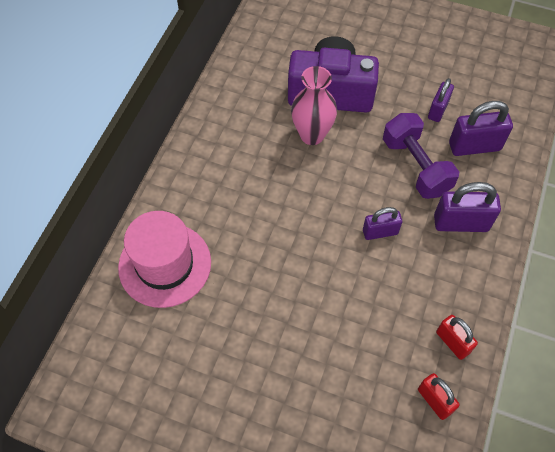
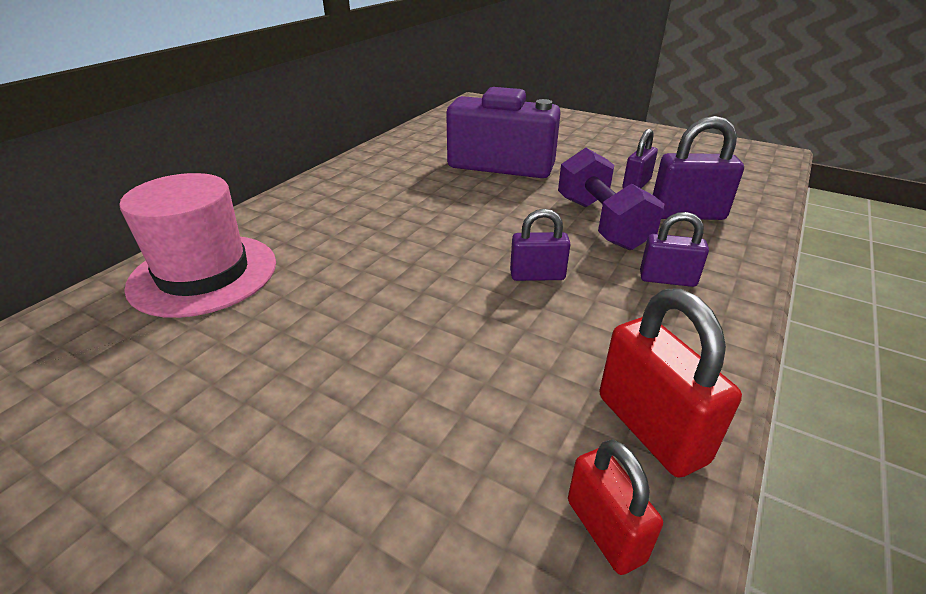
camera: 10 degrees right, 25 degrees down
pink vase [291,66,337,145] -> none
purple padlock [434,182,501,232] -> purple padlock [640,212,709,287], size x0.63
red padlock [436,315,478,360] -> red padlock [599,289,742,478], size x1.58

